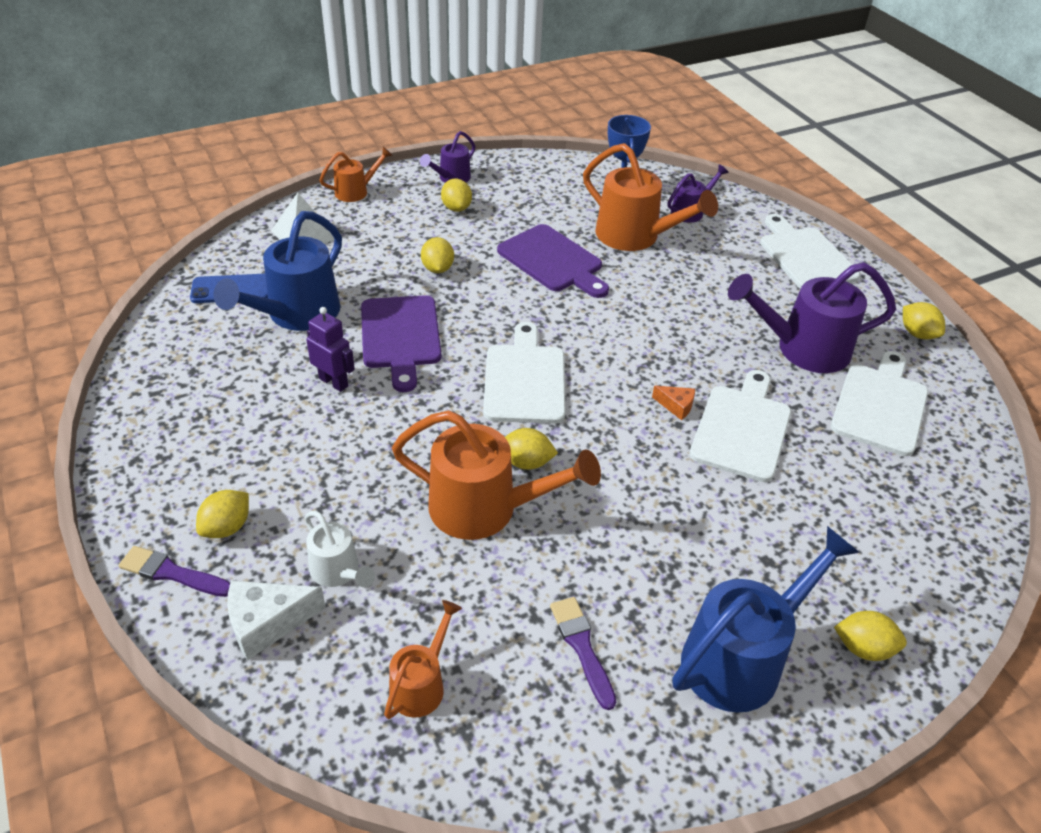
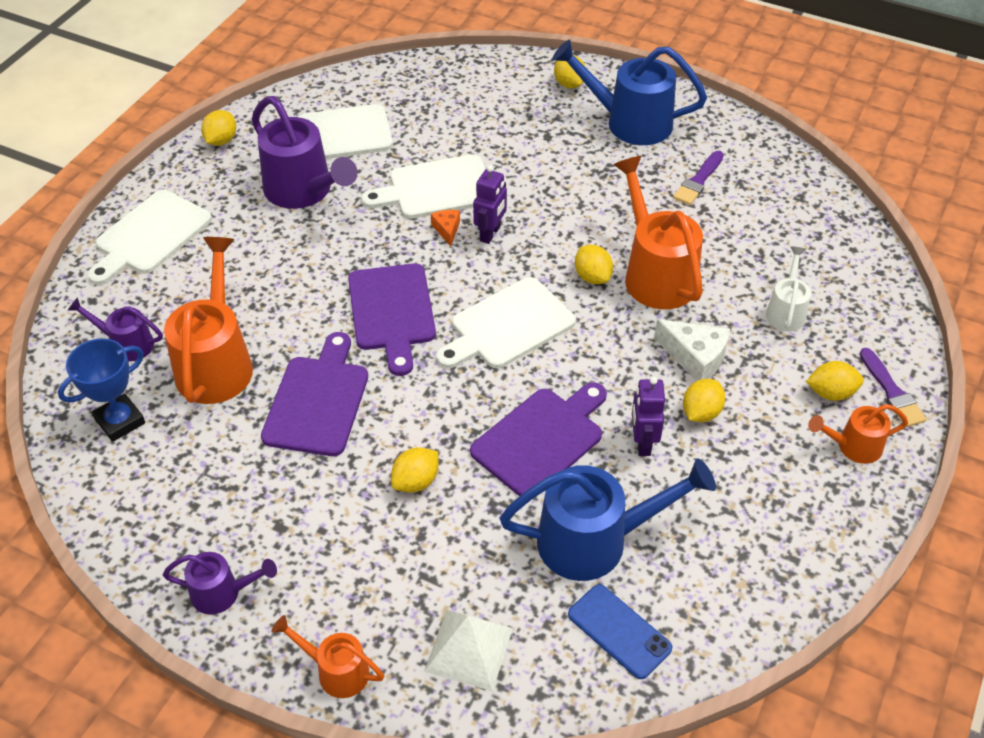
camera: 125 degrees left, 5 degrees up
white cheese [227,581,326,661] -> white cheese moved to [654,319,730,381]
orange watering can [384,600,462,719] -> orange watering can moved to [808,404,908,464]
yellow lemon [441,179,472,212] -> yellow lemon moved to [683,379,726,422]
none -> purple cutting board [348,263,436,376]
none -> purple robot [473,165,507,244]

